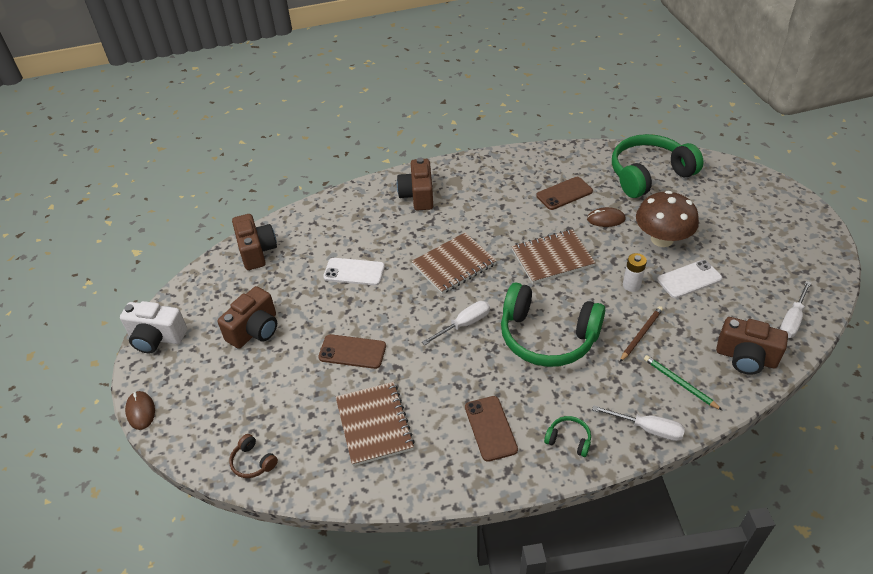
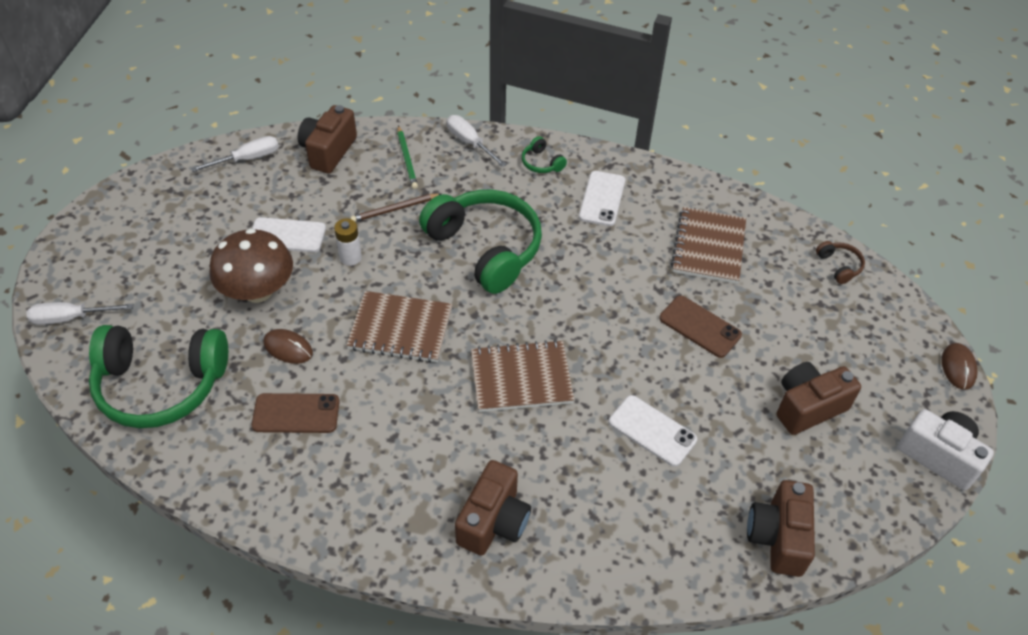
camera: 155 degrees left, 5 degrees up
white screwdriver [422,301,490,345] -> white screwdriver moved to [27,302,133,325]
brown phone [465,396,518,462] -> white phone [579,171,625,226]
brown camera [716,317,788,375] -> brown camera turned 120 degrees counterclockwise [298,105,357,173]

